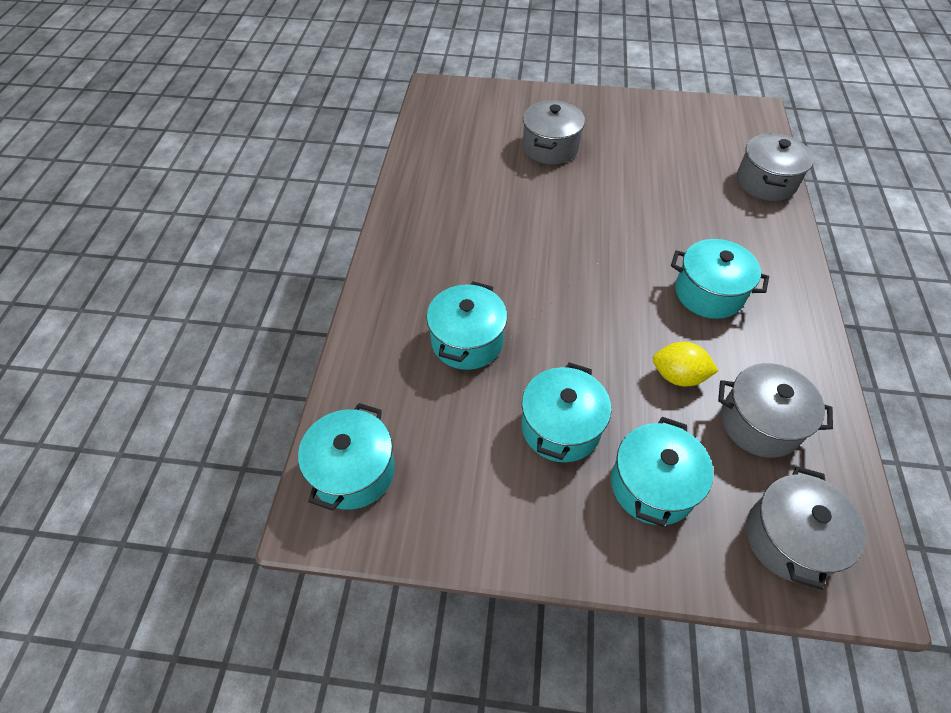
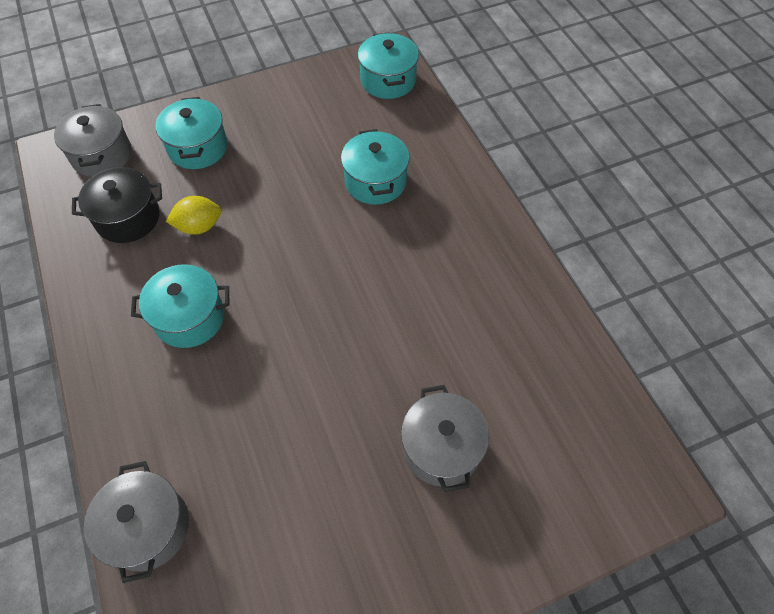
camera: 150 degrees right, 5 degrees up
turquoise pot [522,362,611,462] -> none
grey pot [718,363,833,458] -> black pot [72,167,162,243]

